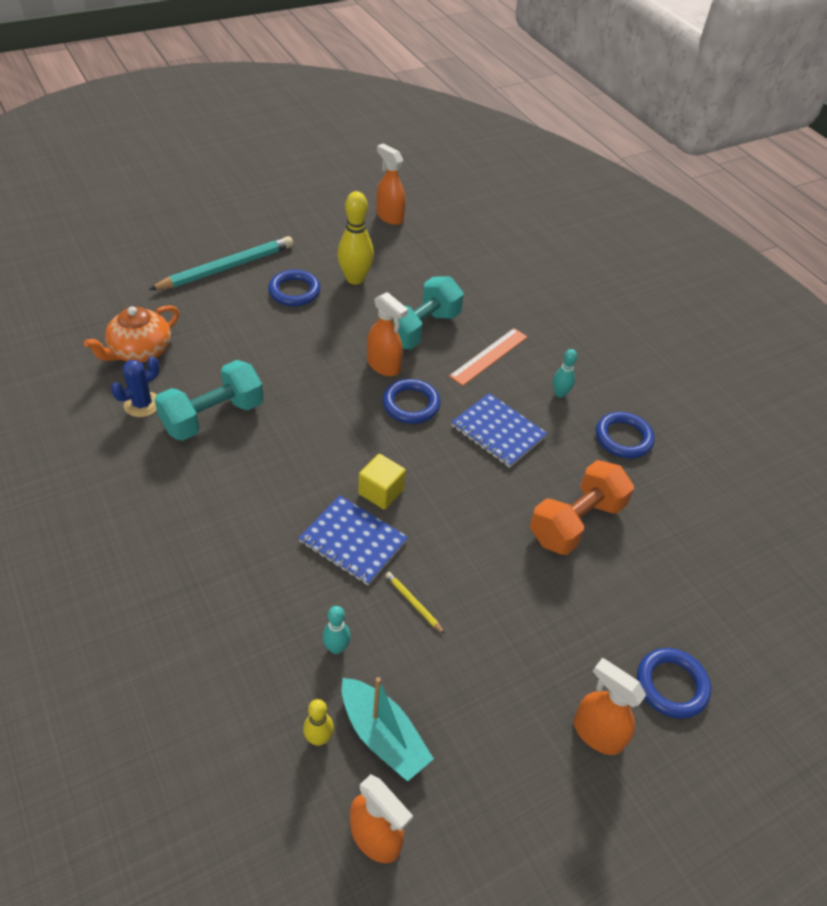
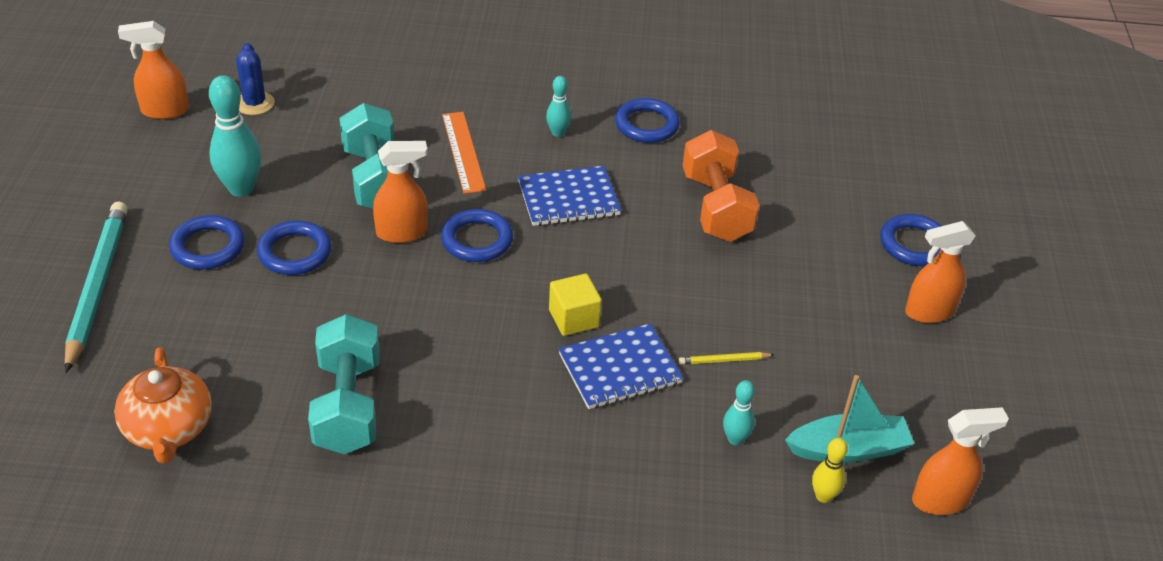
camera: 55 degrees left, 5 degrees down
blue cactus [111,356,159,417] -> blue cactus moved to [236,43,275,115]
yellow bowling pin [338,191,374,285] -> turquoise bowling pin [209,75,261,197]
none -> blue ring [257,220,332,275]

